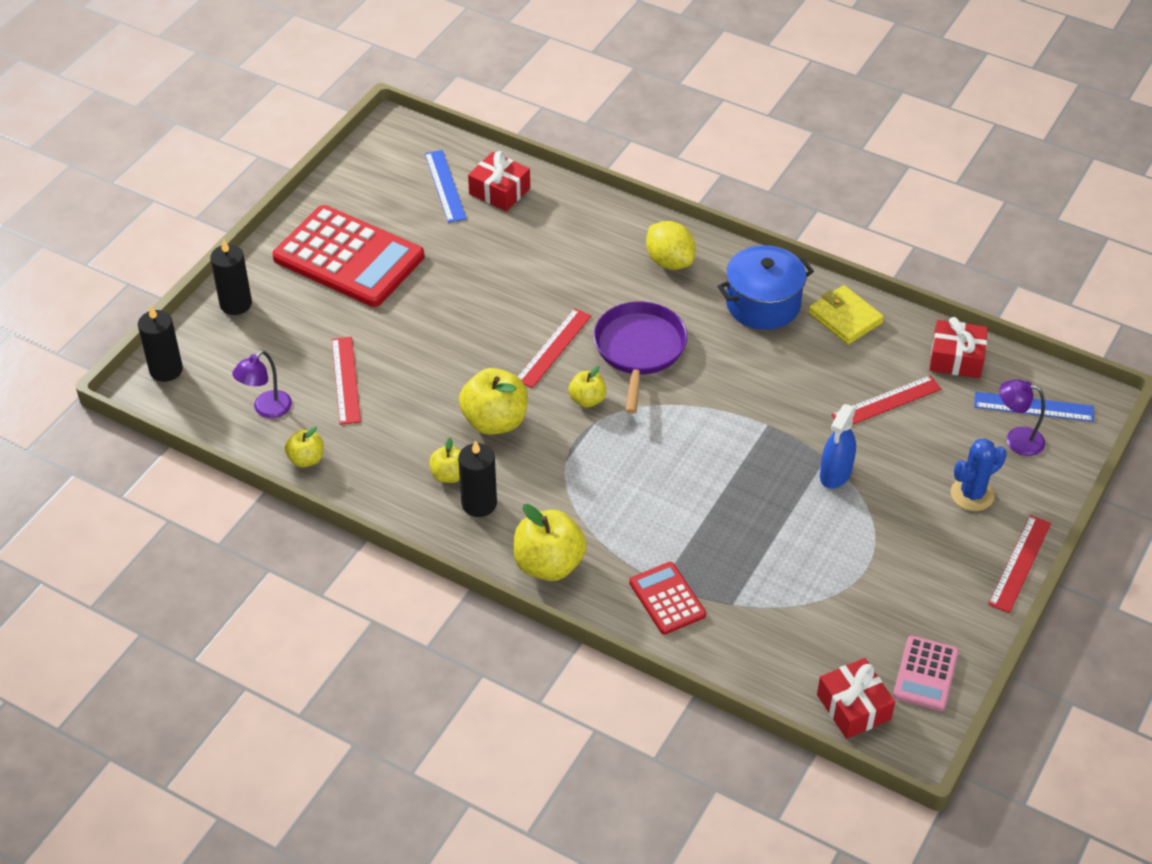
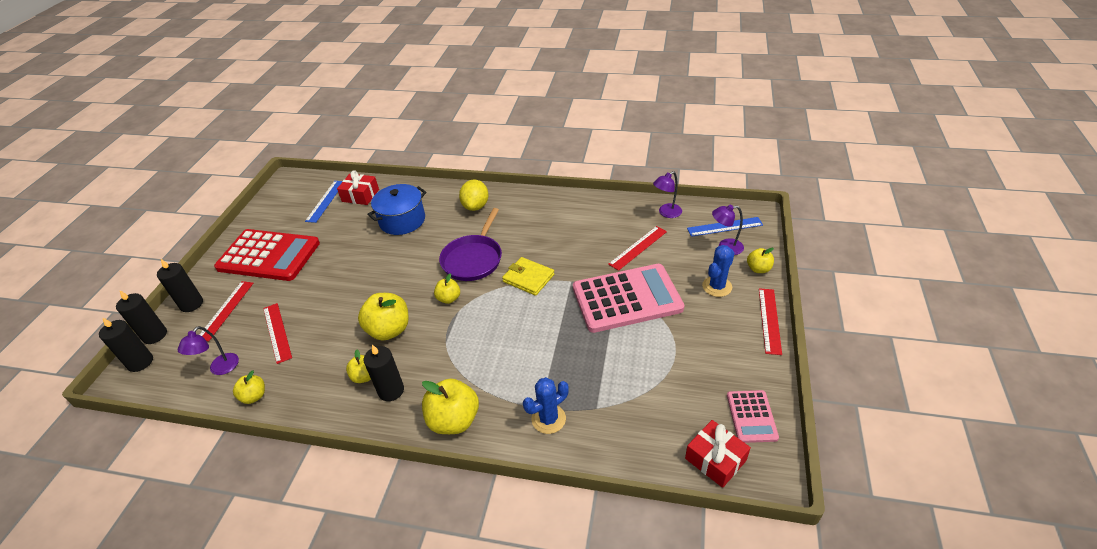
camera: 15 degrees left, 5 degrees down
blue ruler [425,150,467,223] -> blue ruler turned 45 degrees clockwise [305,181,342,223]
red ruler [518,308,591,388] -> red ruler moved to [199,281,253,341]
purple pan [594,301,687,414] -> purple pan turned 150 degrees counterclockwise [439,208,502,281]
red calculator [629,562,706,635] -> blue cactus [523,377,568,434]
yellow lemon [646,221,696,270] -> yellow lemon turned 60 degrees clockwise [459,180,488,211]
blue pot [718,245,814,330] -> blue pot moved to [367,184,426,235]
yellow wallet [808,285,884,345] -> yellow wallet moved to [502,257,554,296]
blue spray bottle [820,404,856,488] -> pink calculator [573,264,685,333]
red gift [930,317,988,378] -> purple lamp [653,171,682,218]
none -> black candle [116,291,167,344]
none -> yellow apple [747,248,774,273]

